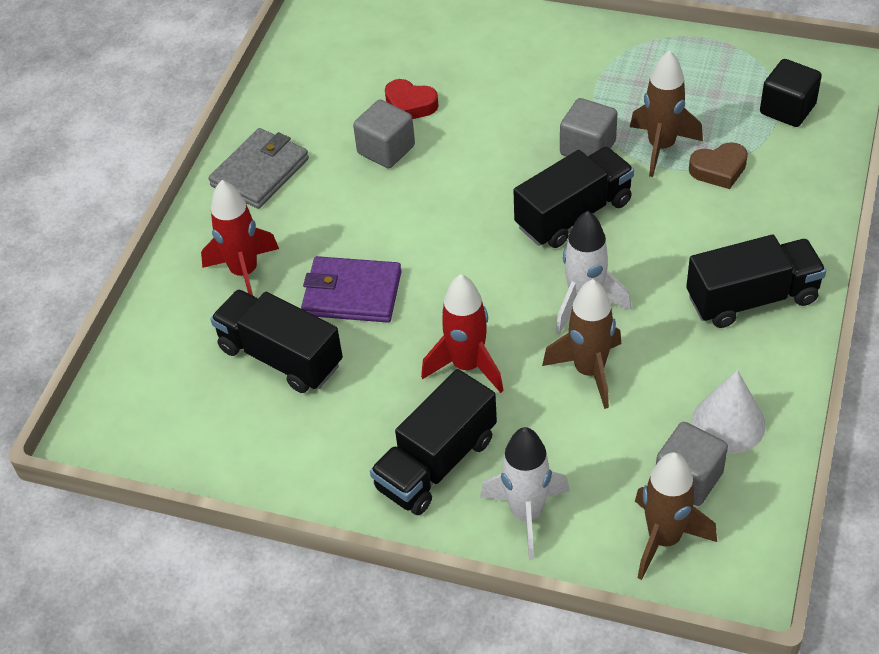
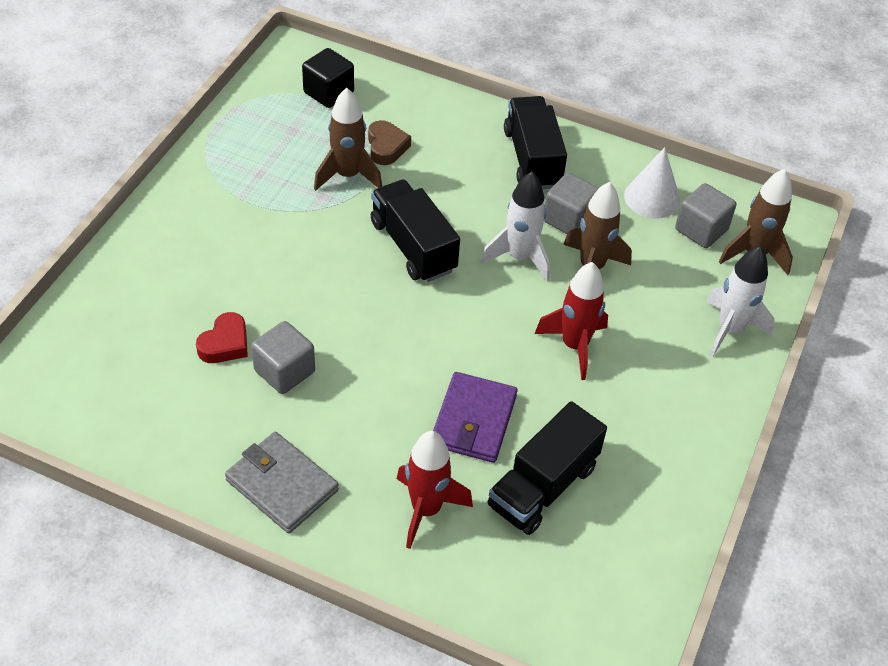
camera: 90 degrees left, 0 degrees up
black truck [370,369,497,515] -> none
grey cube [560,98,617,157] -> grey cube moved to [544,173,599,234]

